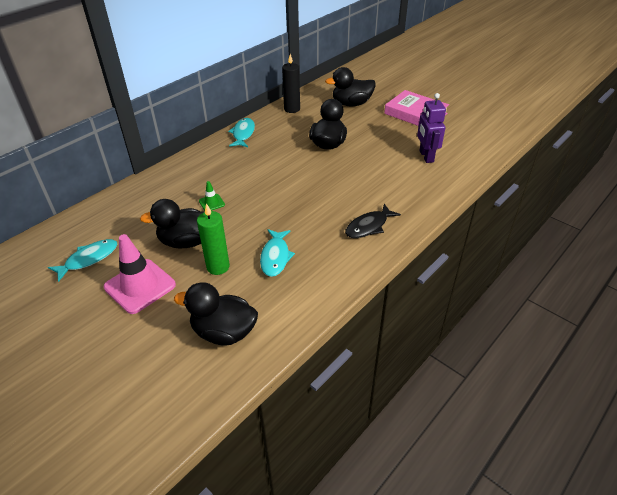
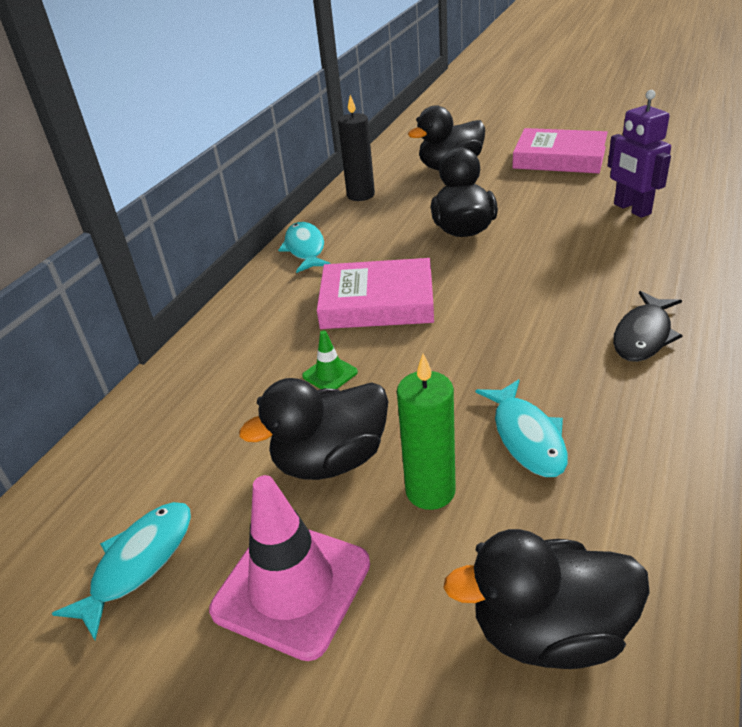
camera: 15 degrees left, 5 degrees down
none -> pink book [317,258,434,329]

